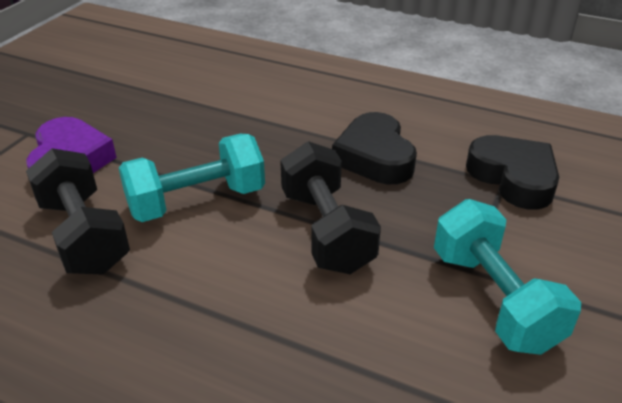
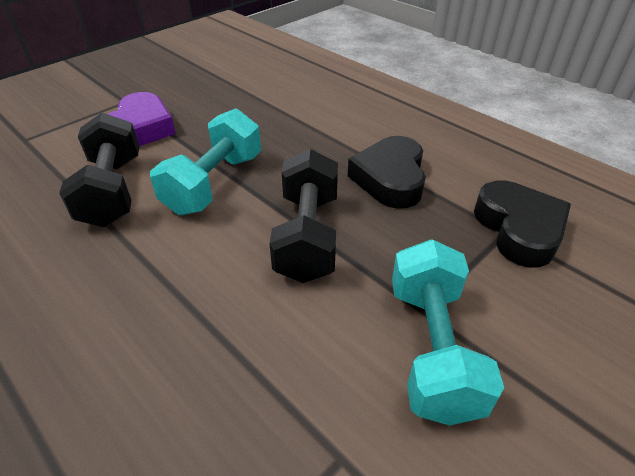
camera: 20 degrees right, 5 degrees up
turquoise dumbbell [119,134,265,222] -> turquoise dumbbell turned 60 degrees counterclockwise [150,108,261,215]

